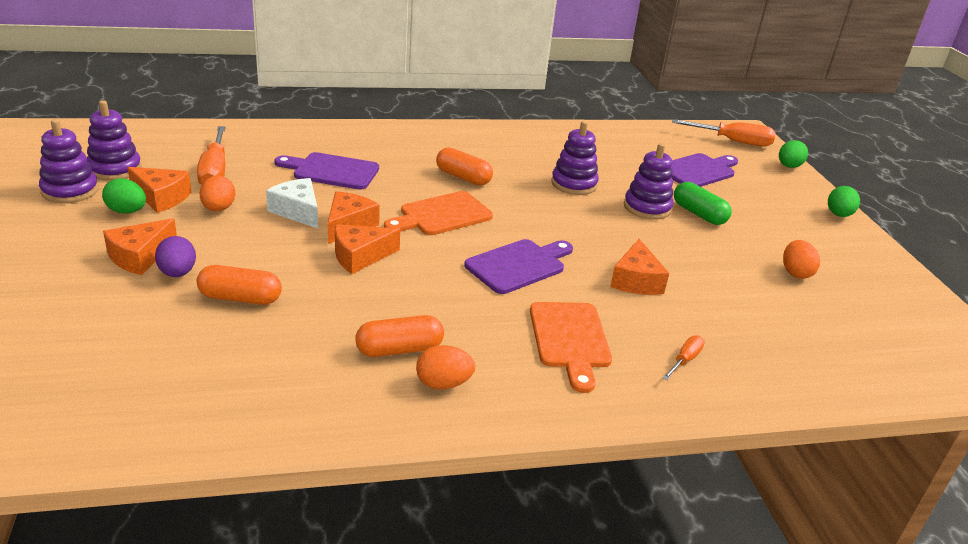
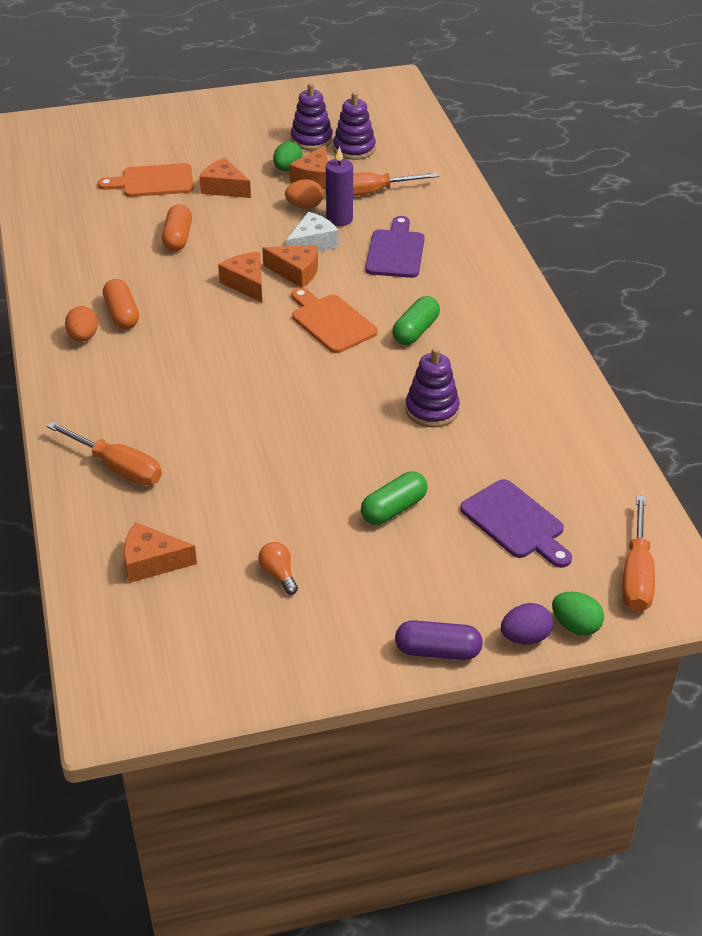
camera: 90 degrees right, 10 degrees up
purple egg [155,236,196,277] -> purple egg moved to [501,603,553,645]
orange capsule [436,147,493,186] -> green capsule [392,296,440,345]
purple cutting board [464,239,573,294] -> none
orange cutting board [530,302,612,393] -> orange cutting board moved to [98,163,194,197]
orange cheese [610,239,669,295] -> orange cheese moved to [124,522,197,583]
purple stacking toy [624,143,674,220] -> none
orange screwdriver [662,335,705,380] -> orange screwdriver [47,421,162,486], size x1.96
orange egg [783,240,820,279] -> orange light bulb [258,542,298,595]
green egg [828,186,860,217] -> purple capsule [395,620,483,660]
none -> purple candle [326,146,353,226]

